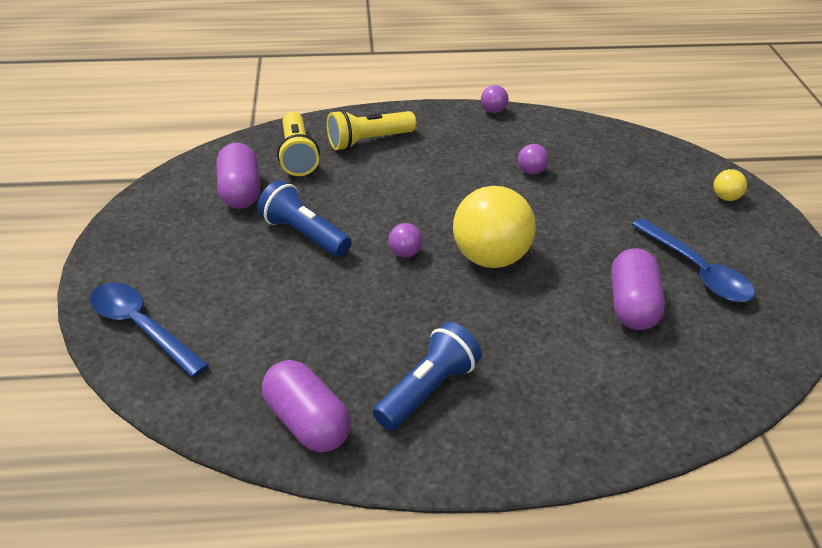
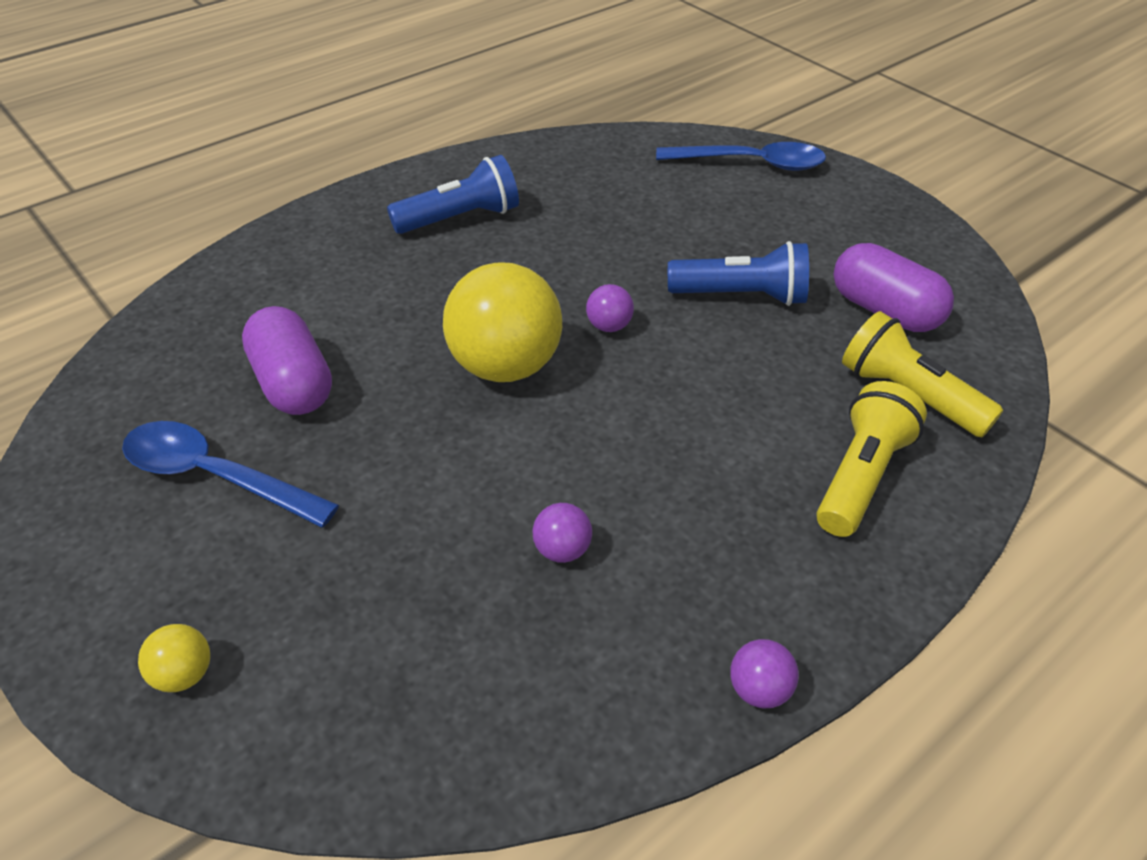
camera: 145 degrees right, 5 degrees up
purple capsule [262,360,351,452] -> none
blue flashlight [373,322,482,431] -> blue flashlight turned 120 degrees counterclockwise [387,155,519,234]

